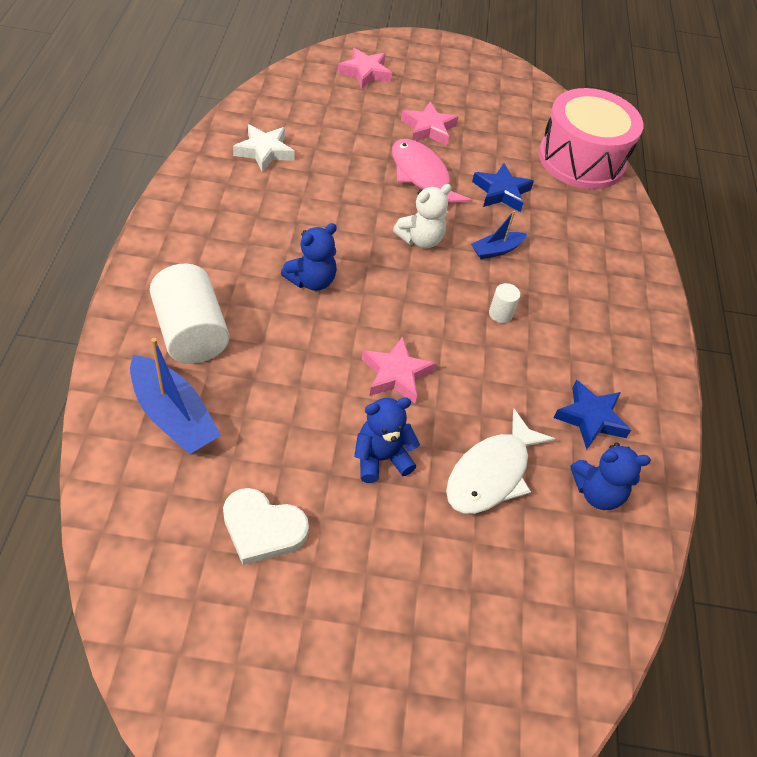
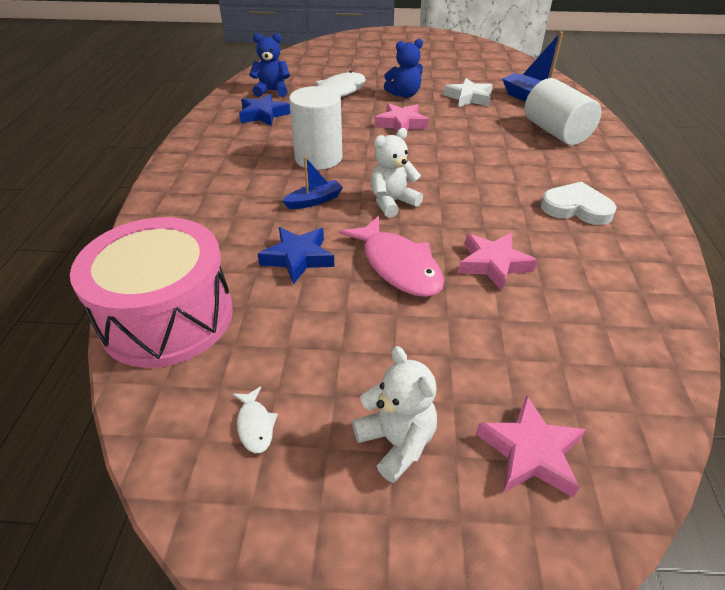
camera: 175 degrees left, 10 degrees down
white heart [223,488,309,565] -> white heart moved to [541,181,617,225]
white star [233,124,295,173] -> white star moved to [444,78,493,107]
blue teddy bear [281,223,337,291] -> none
pink star [401,101,459,146] -> pink star moved to [458,233,537,291]
white cylinder [489,283,520,323] -> white cylinder [289,86,342,170], size x2.28
none -> white fish [233,386,278,453]
none -> white teddy bear [352,346,437,483]

